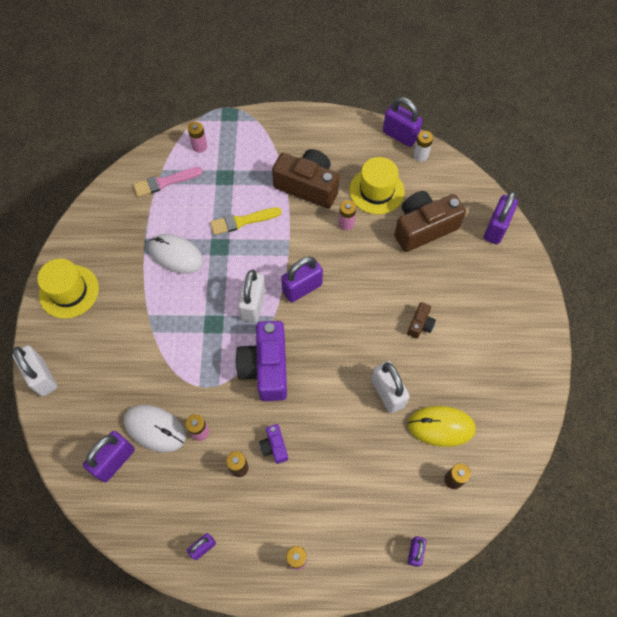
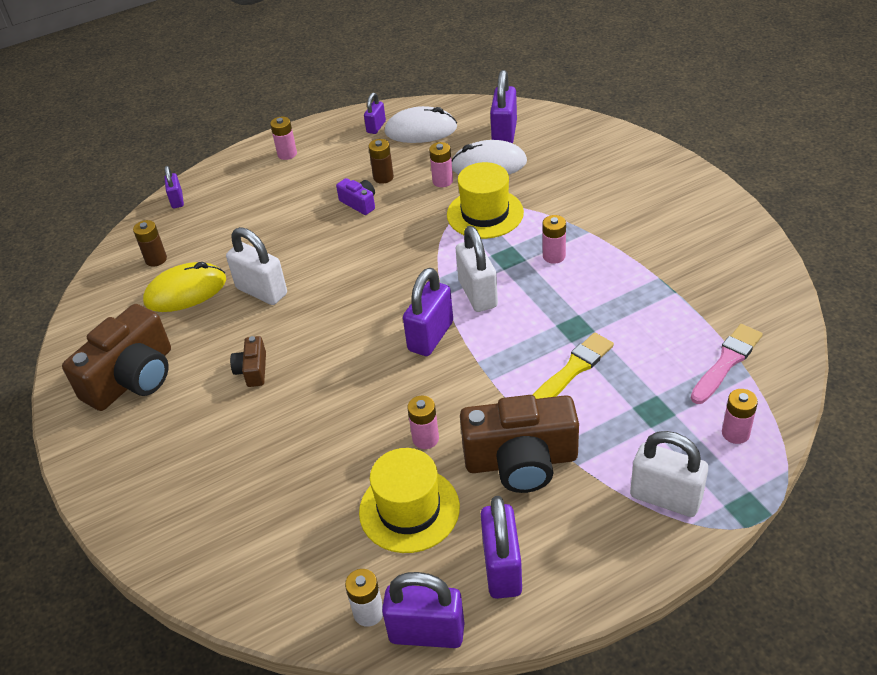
camera: 155 degrees right, 20 degrees down
white padlock [13,345,57,396] -> white padlock moved to [630,431,708,517]
yellow hat [37,259,99,319] -> yellow hat moved to [447,162,524,239]
white mouse [149,234,204,274] -> white mouse moved to [385,106,457,143]
purple camera [236,321,287,401] -> none
brown camera [394,191,466,252] -> brown camera moved to [62,304,171,411]
purple padlock [484,191,518,244] -> purple padlock moved to [481,496,522,599]
none -> pink battery [543,215,566,264]

